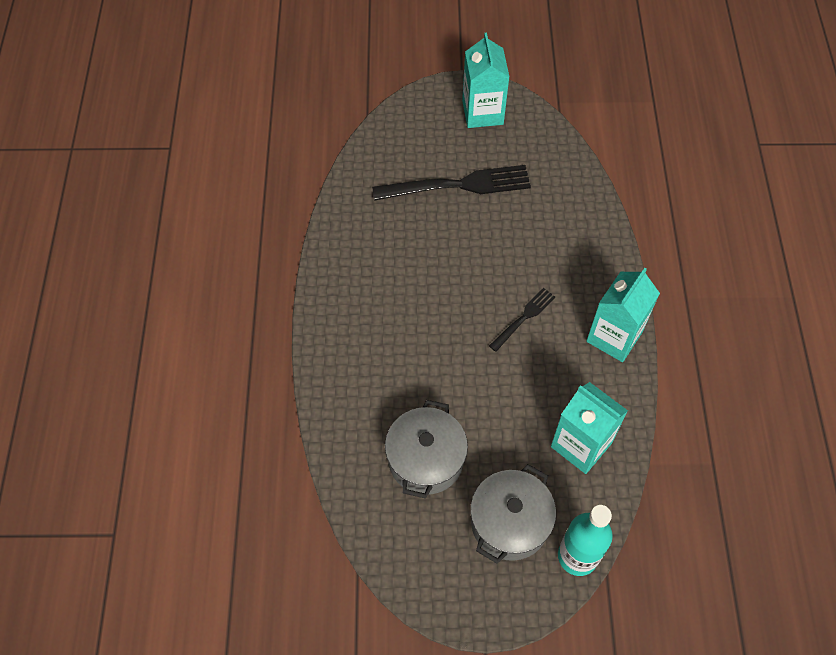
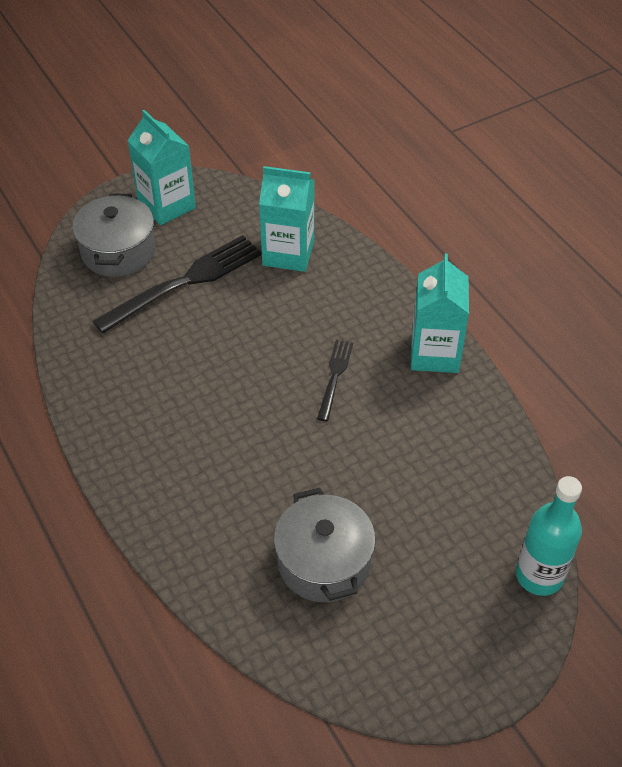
camera: 30 degrees left, 10 degrees down
grey pot [470,464,556,564] -> grey pot moved to [72,193,155,277]
turquoise carton [551,382,628,474] -> turquoise carton moved to [259,166,314,272]

